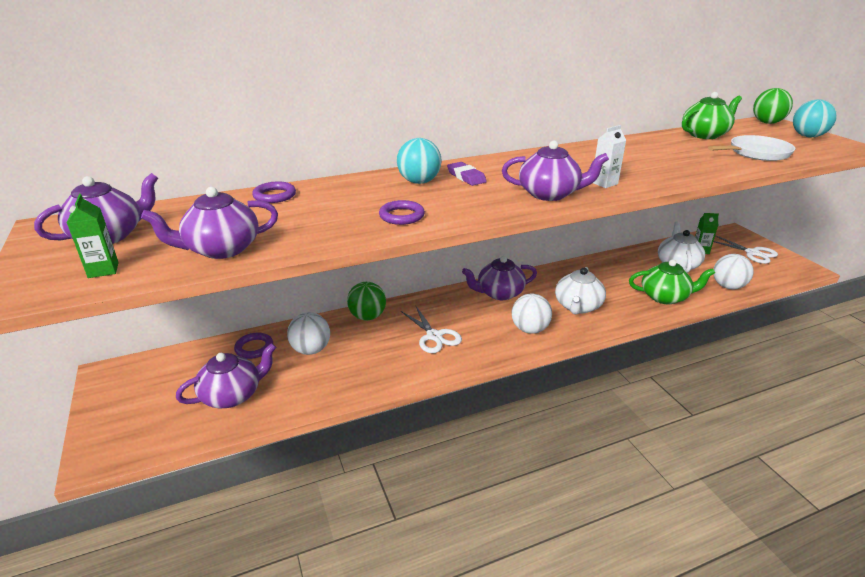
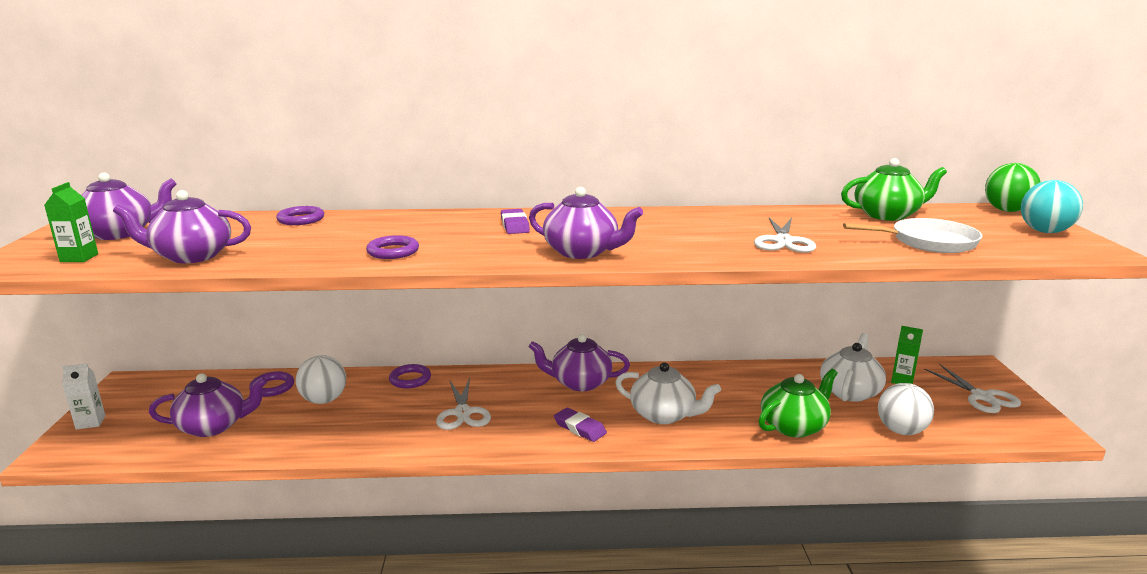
camera: 20 degrees right, 10 degrees down
green ball [347,282,386,320] -> purple ring [389,364,431,389]
turquoise ball [397,138,442,184] -> none
white ball [512,293,552,334] -> purple eraser [554,408,607,442]
white teapot [555,267,606,314] -> white teapot turned 105 degrees counterclockwise [615,362,721,424]
white carton [593,125,626,188] -> white carton moved to [62,364,105,430]
green teapot [629,259,715,304] -> green teapot turned 60 degrees counterclockwise [759,368,838,438]
none -> white scissors [754,218,816,253]

